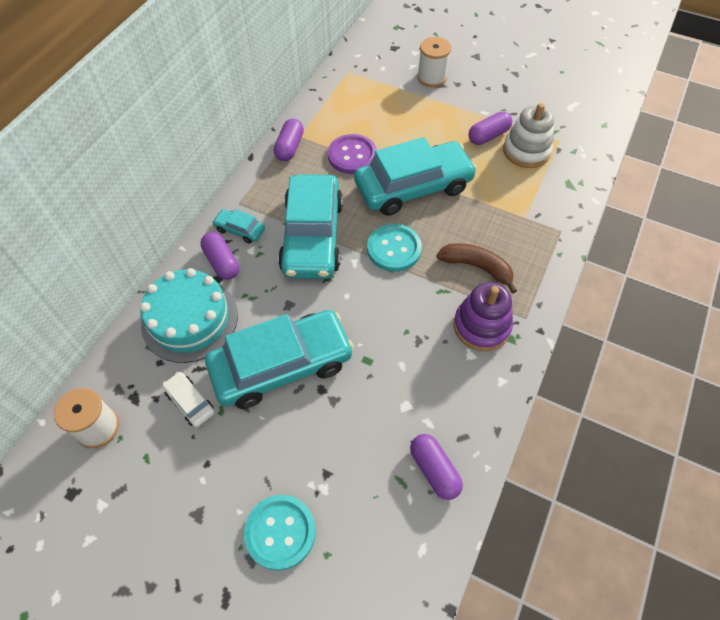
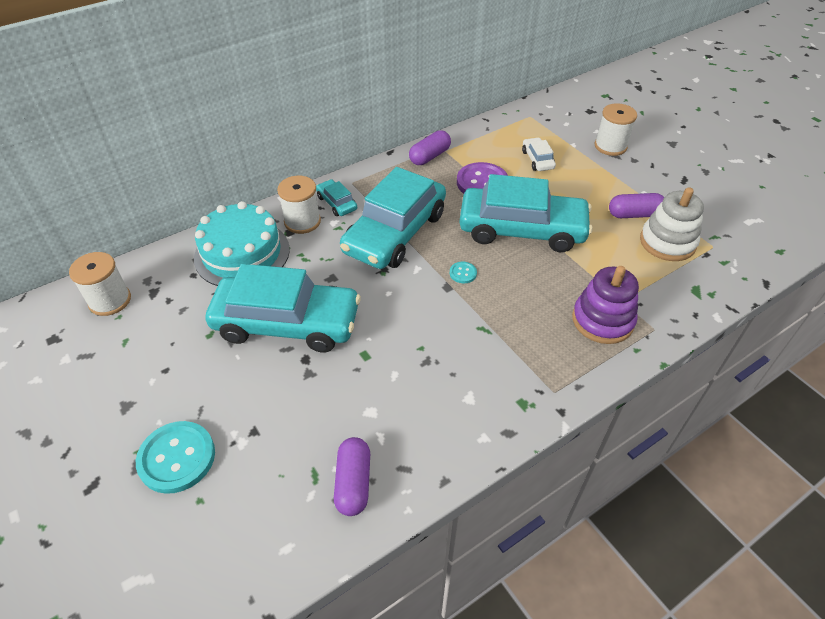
camera: 30 degrees right, 10 degrees down
white car [162,372,215,427] -> white car moved to [522,137,556,171]
purple capsule [200,232,239,280] -> white spool [277,176,321,234]
turquoise button [367,224,422,272] -> turquoise button [450,262,477,283], size x0.46
brown banana [437,243,517,294] -> none
purple stacking toy [454,282,513,351] -> purple stacking toy moved to [572,266,639,344]

